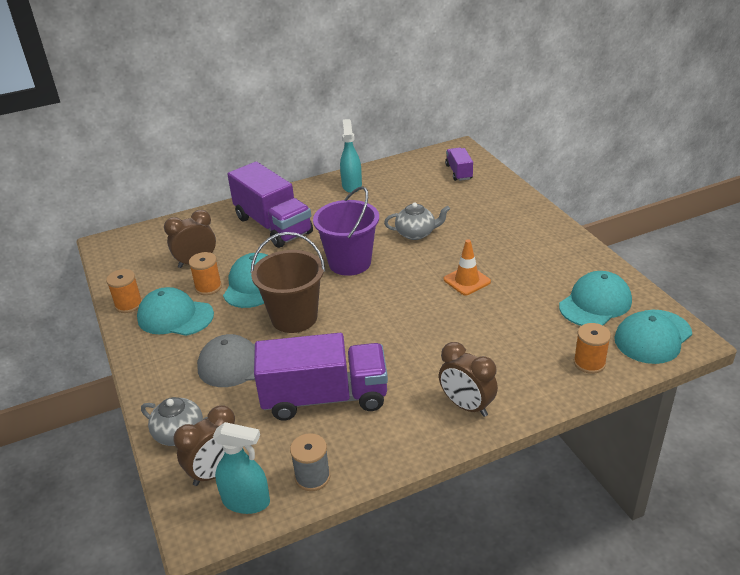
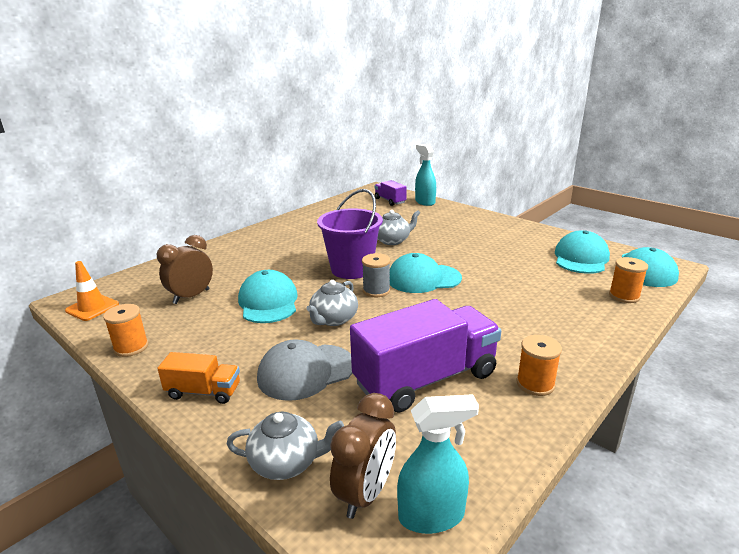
camera: 25 degrees left, 10 degrees down
turquoise cap [137,287,214,336] -> turquoise cap moved to [389,253,462,293]
orange spool [189,252,222,295] -> orange spool moved to [517,335,562,396]
purple truck [227,161,313,248] -> none
brown bucket [251,232,325,333] -> grey teapot [306,280,358,326]
grey spool [290,433,330,491] -> grey spool moved to [362,253,390,297]
turquoise spray bottle [340,119,362,193] -> turquoise spray bottle moved to [415,144,436,206]
brown clock [439,342,498,417] -> none
orange traffic cone [444,239,491,295] -> orange traffic cone moved to [65,261,119,321]
none -> orange truck [157,352,240,404]

